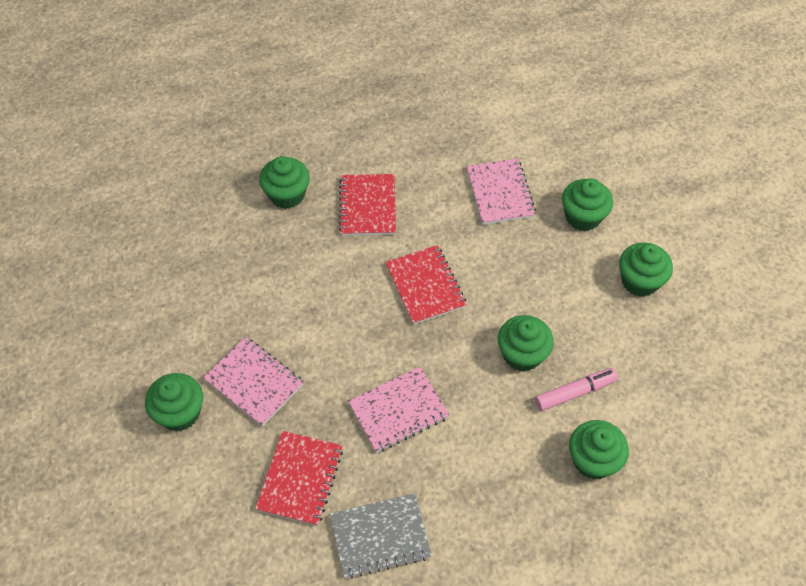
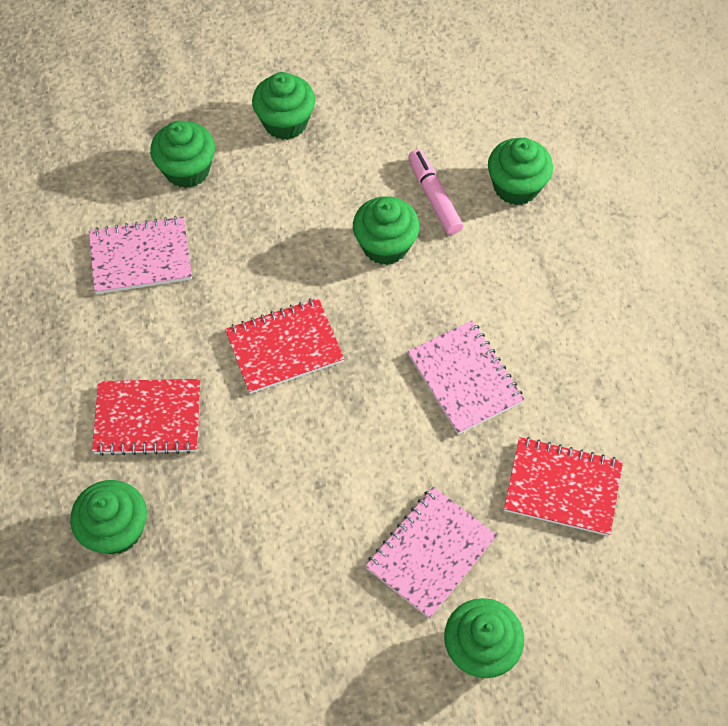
camera: 90 degrees left, 5 degrees up
grey notebook [330,493,432,579] -> none

